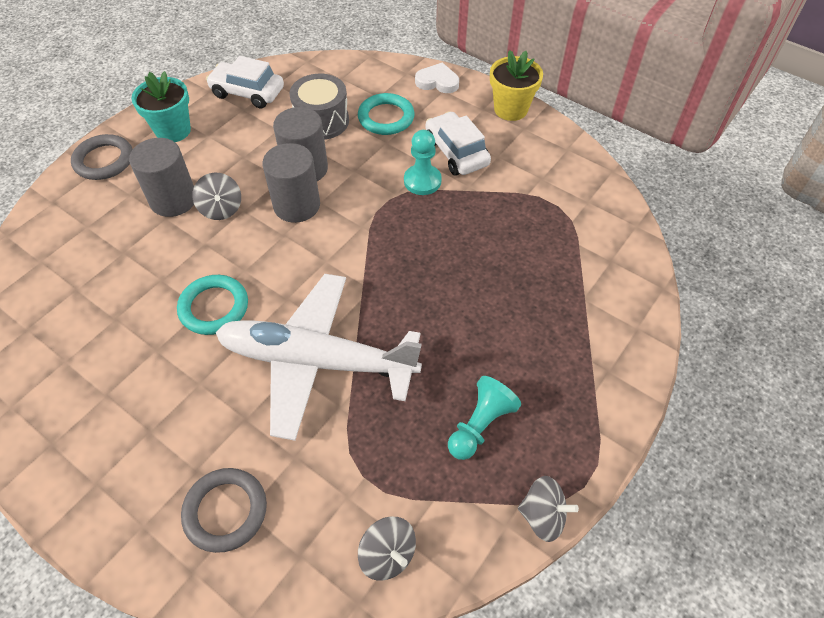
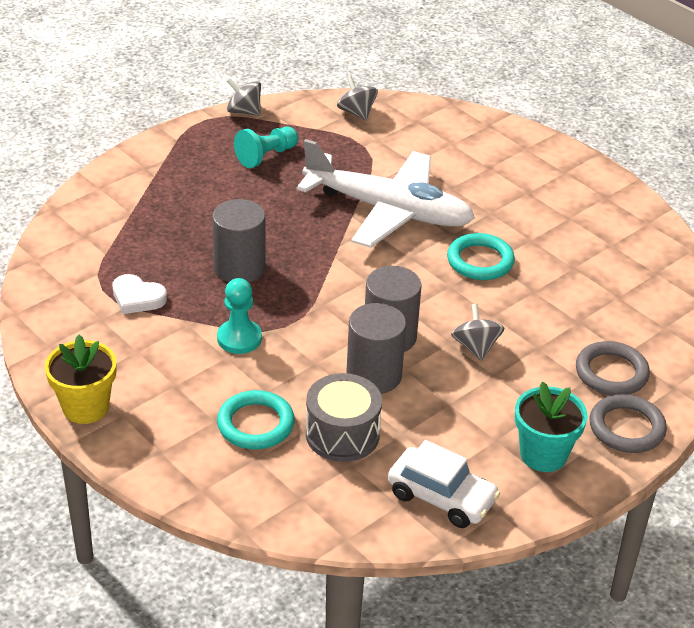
camera: 170 degrees left, 15 degrees down
grey cylinder [129,138,194,217] -> grey cylinder moved to [212,199,266,282]
grey ring [181,468,267,553] -> grey ring moved to [576,341,650,395]
white heart [415,63,459,93] -> white heart moved to [112,274,167,314]
white car [425,111,491,176] -> none

